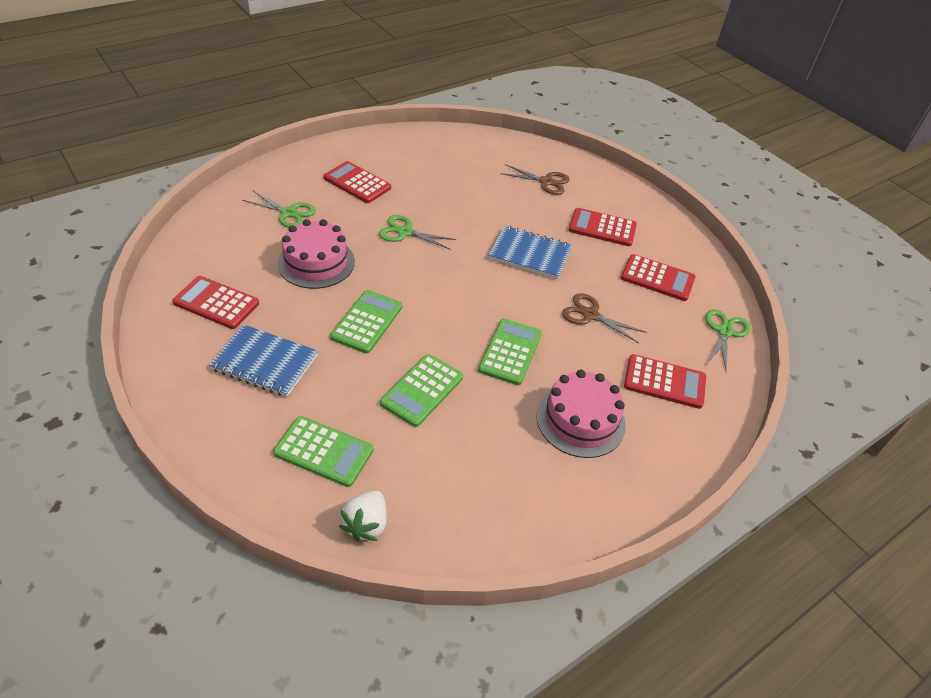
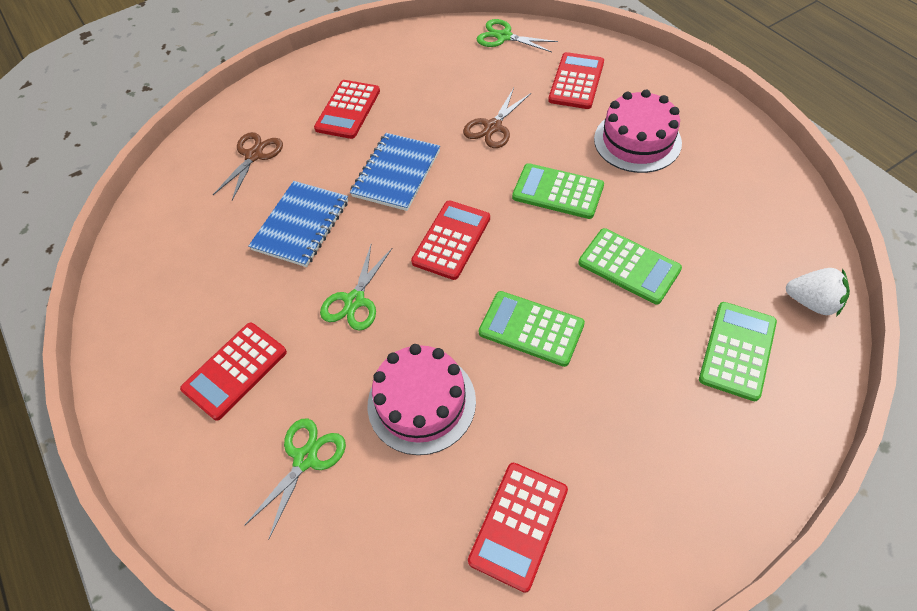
camera: 80 degrees left, 10 degrees up
blue notebook [209,325,318,397] -> blue notebook moved to [248,181,348,267]
red calculator [621,254,695,301] -> red calculator moved to [411,200,490,280]

